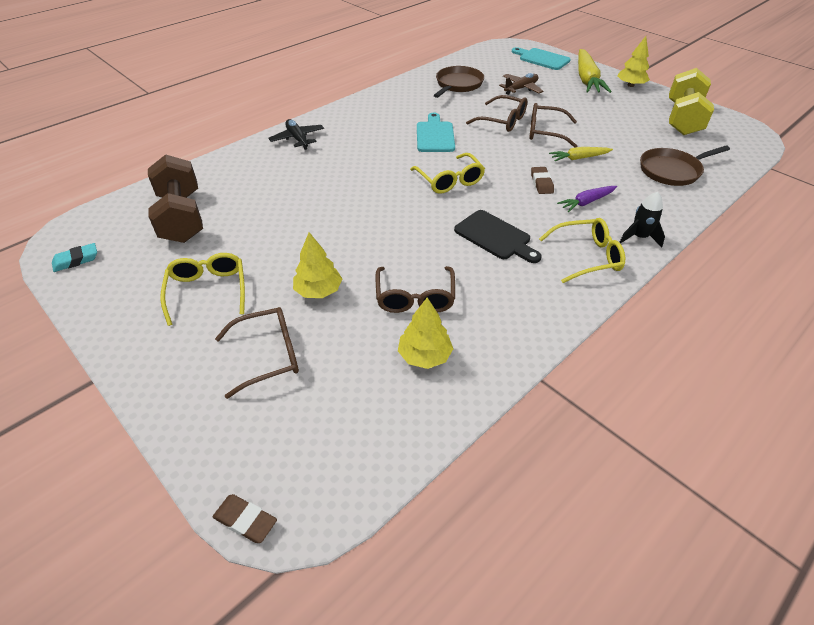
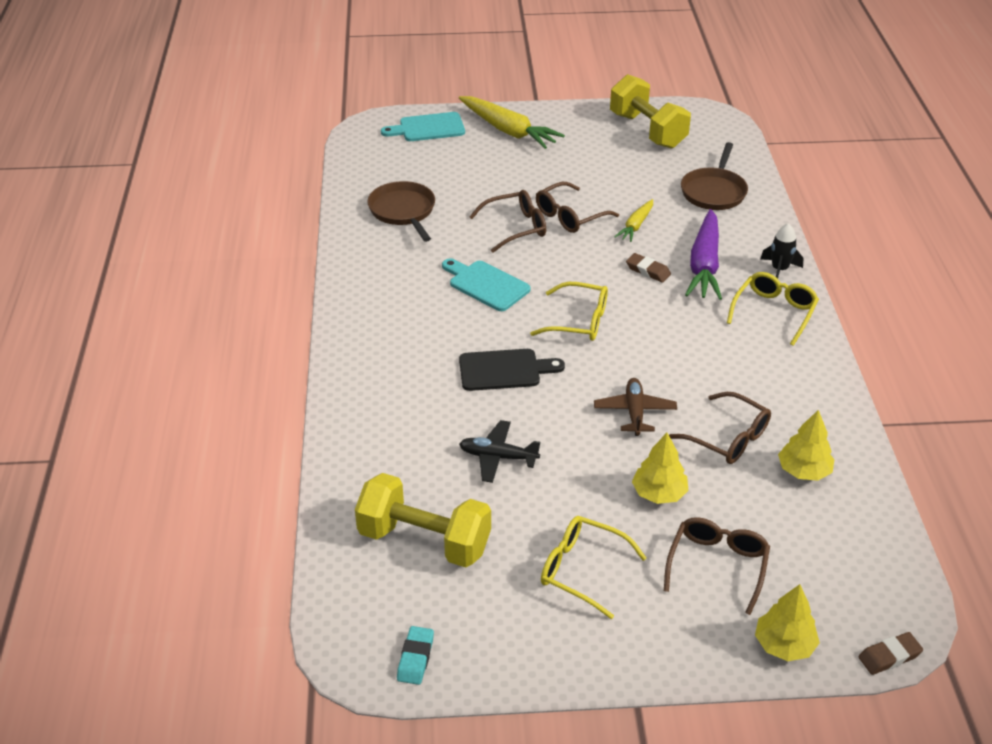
camera: 50 degrees left, 5 degrees down
brown dumbbell [148,154,203,243] -> yellow dumbbell [355,473,491,567]
black plane [268,119,324,150] -> black plane moved to [459,420,540,483]
black cutting board [454,210,542,263] -> black cutting board moved to [459,349,565,391]
brown plane [499,73,543,95] -> brown plane moved to [594,378,677,436]
purple carrot [557,186,617,212] -> purple carrot [685,209,722,300], size x1.84
yellow tree [617,36,650,87] -> yellow tree moved to [755,584,820,661]

